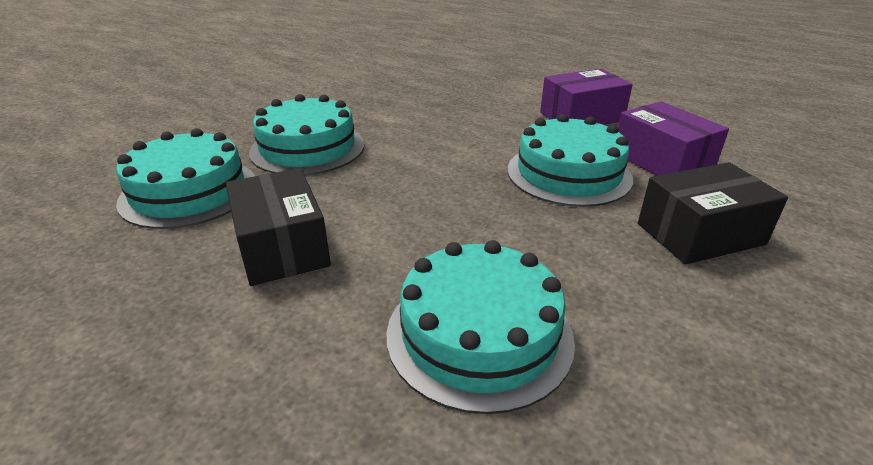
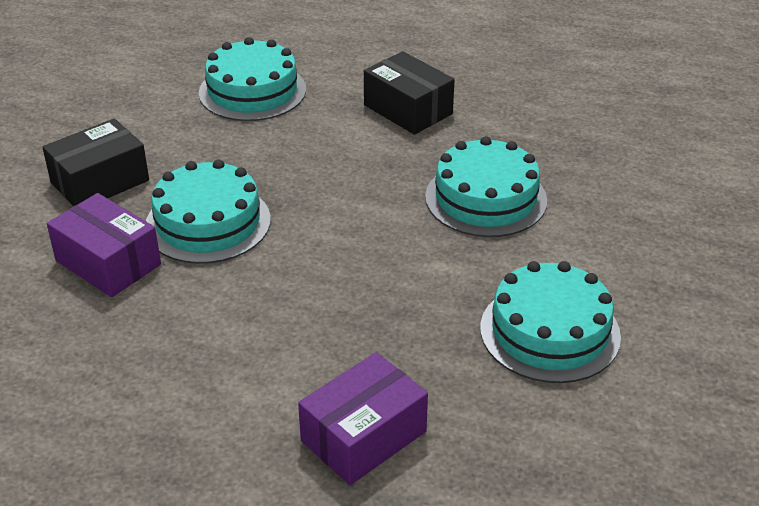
camera: 160 degrees right, 5 degrees up
turquoise cake [116,128,255,229] -> turquoise cake moved to [480,261,621,383]
purple box [540,68,633,125] -> purple box moved to [298,352,428,485]

